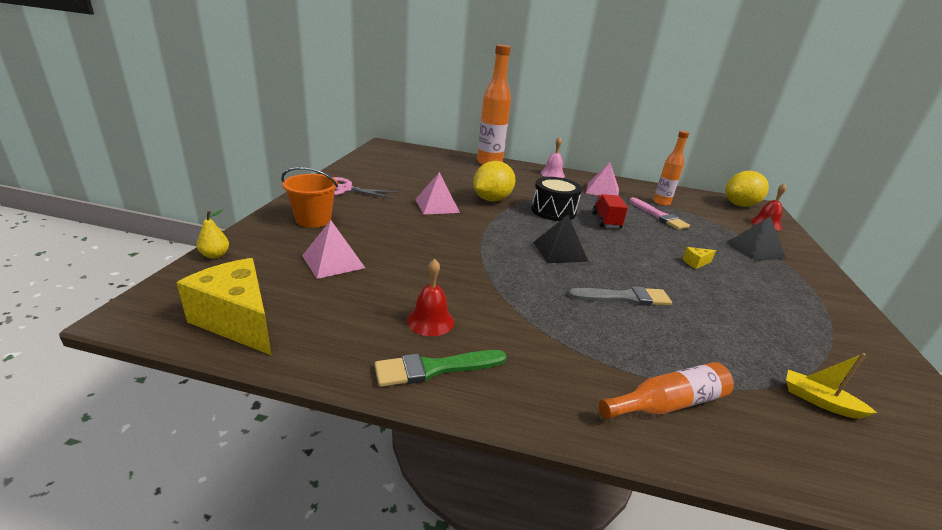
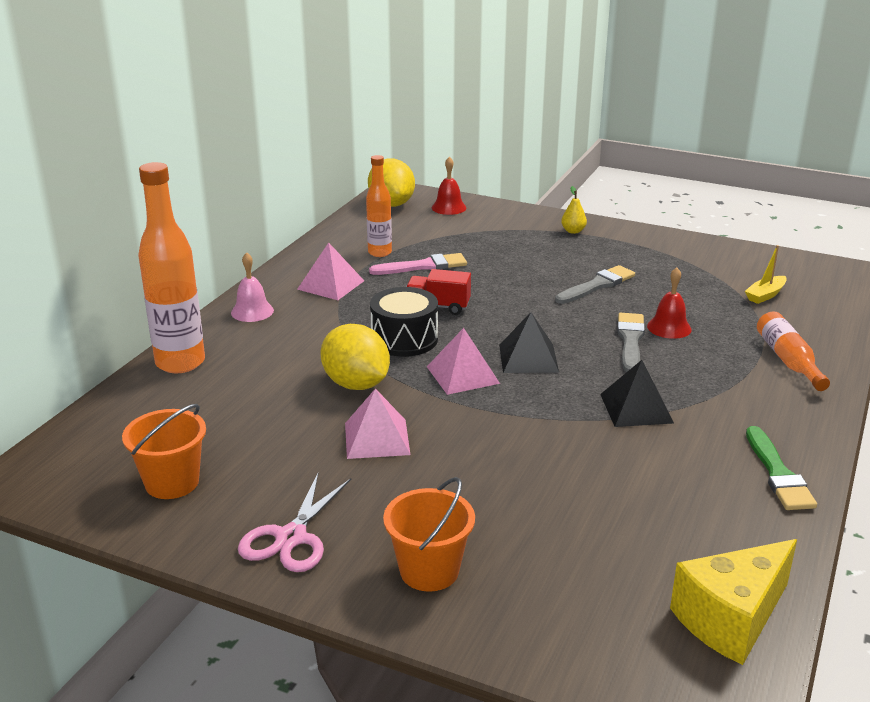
camera: 75 degrees left, 0 degrees up
yellow pear [197,210,229,259] -> yellow pear moved to [561,186,587,234]
pink pyramid [302,220,365,279] -> pink pyramid moved to [427,328,500,395]
red bell [407,259,454,336] -> red bell moved to [647,268,692,339]
yellow cheese [682,247,716,269] -> none
black pyramid [726,216,786,261] -> black pyramid moved to [600,360,674,427]
none -> orange bucket [122,404,206,499]
none -> grey brush [555,265,635,304]

